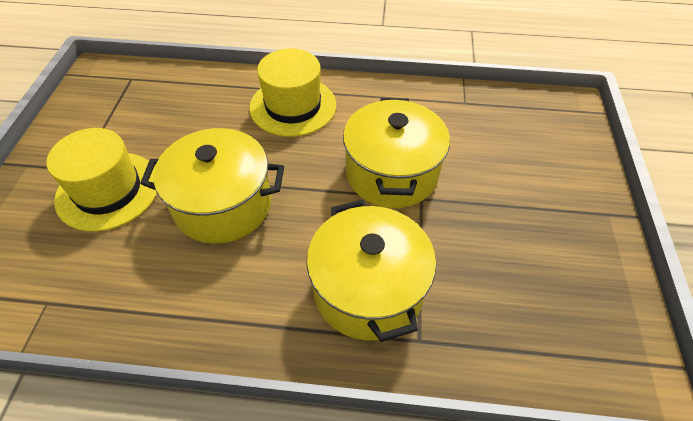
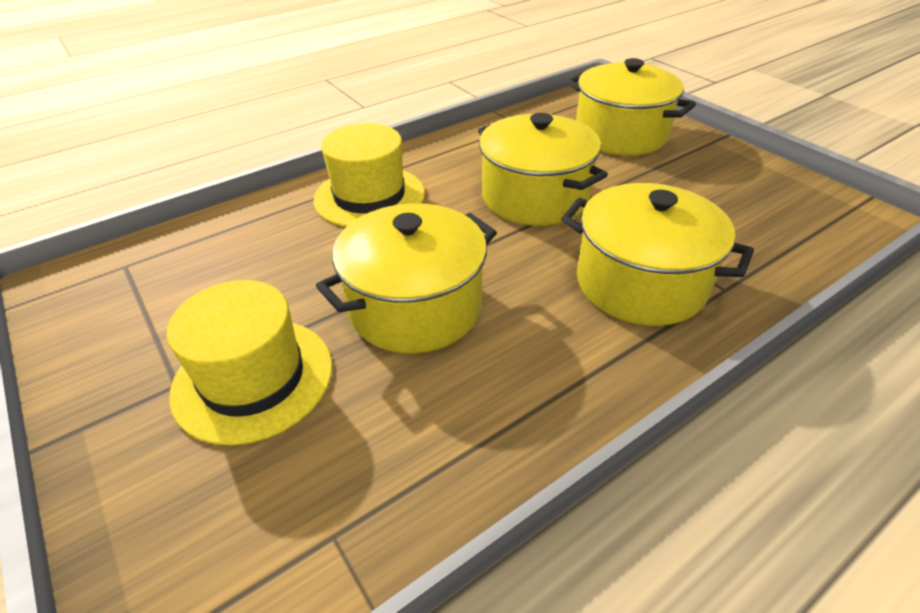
camera: 40 degrees left, 10 degrees down
none -> yellow pot [567,58,696,156]

